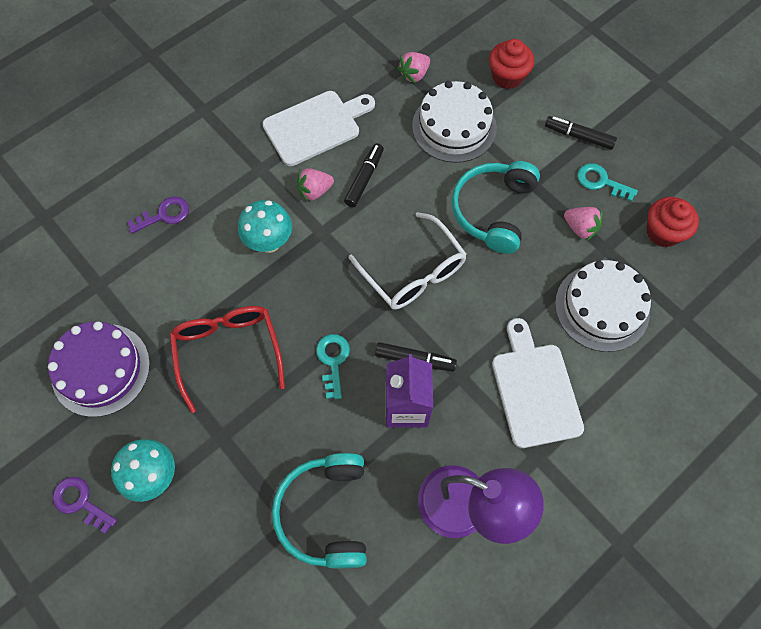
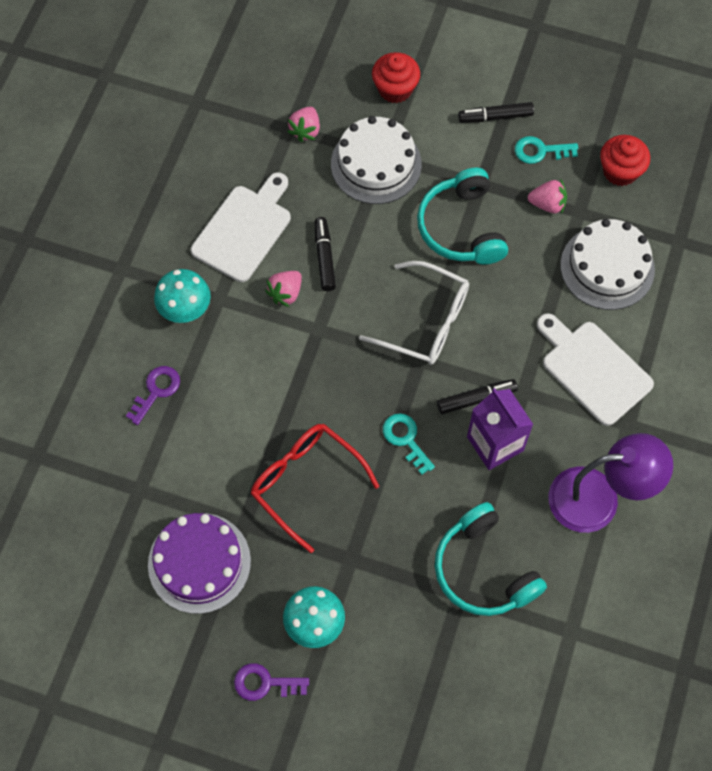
camera: 30 degrees left, 0 degrees up
turquoise mushroom [238,200,292,253] -> turquoise mushroom moved to [154,269,211,323]

